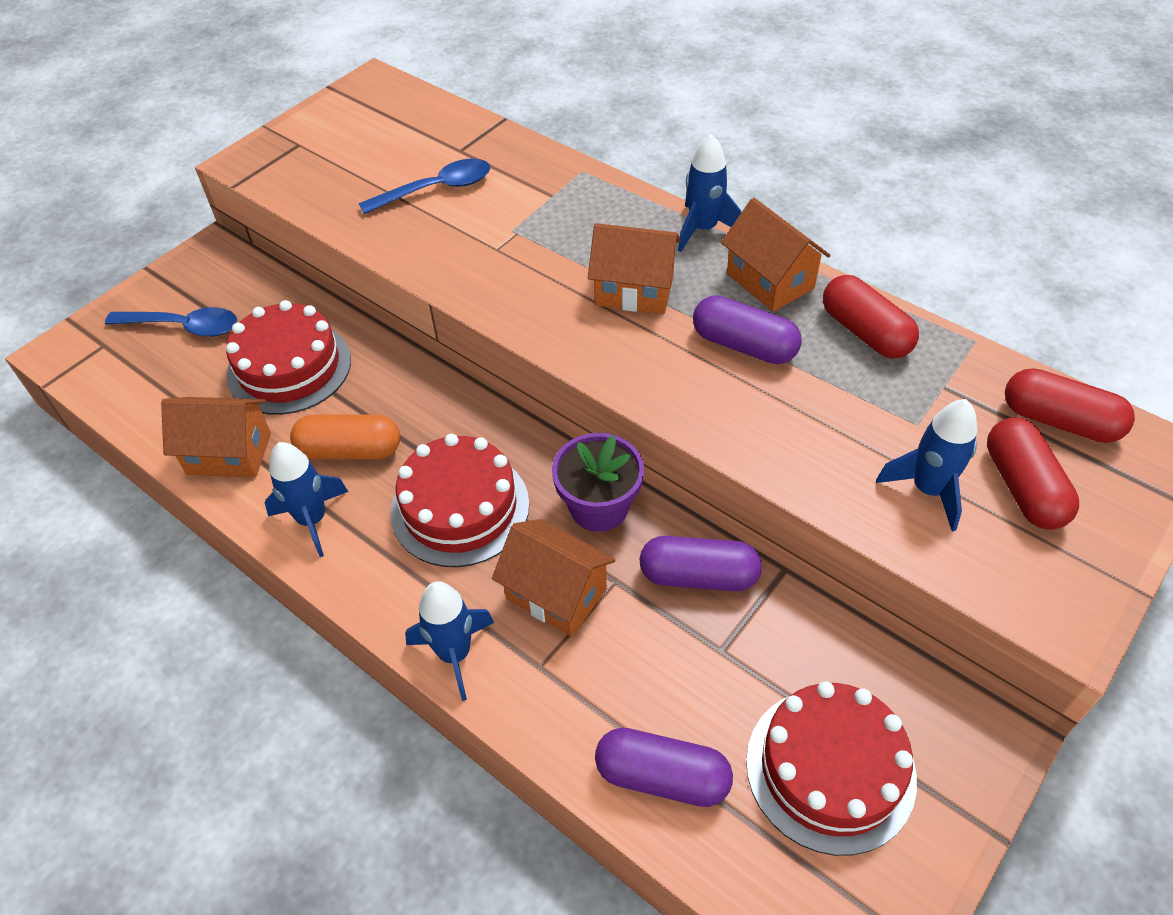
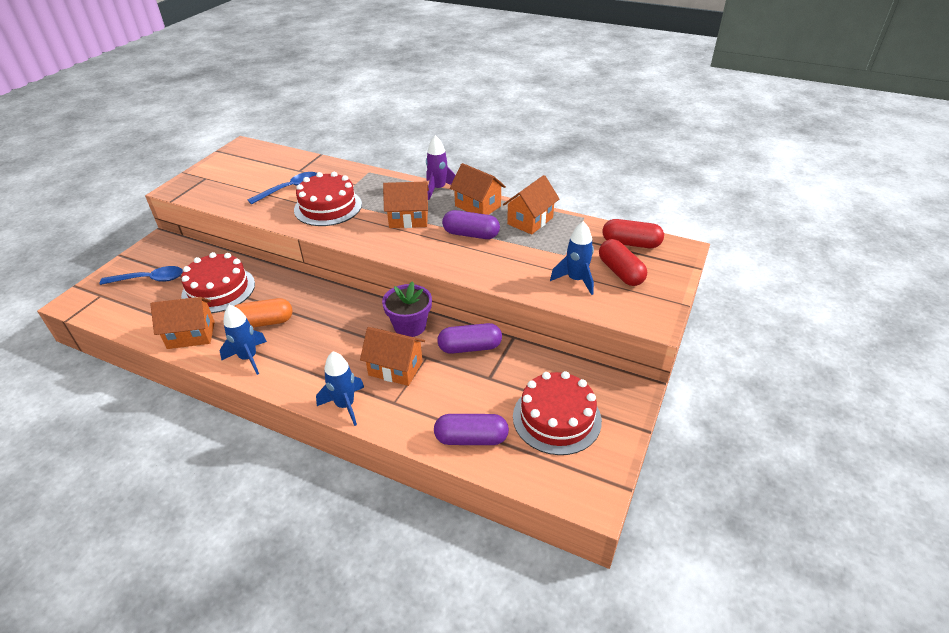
camera: 15 degrees left, 10 degrees down
red cake [391,434,529,567] -> red cake moved to [294,172,362,226]
blue rocket [678,134,742,252] -> purple rocket [426,135,456,200]
red capsule [823,275,919,359] -> orange house [503,175,560,235]

